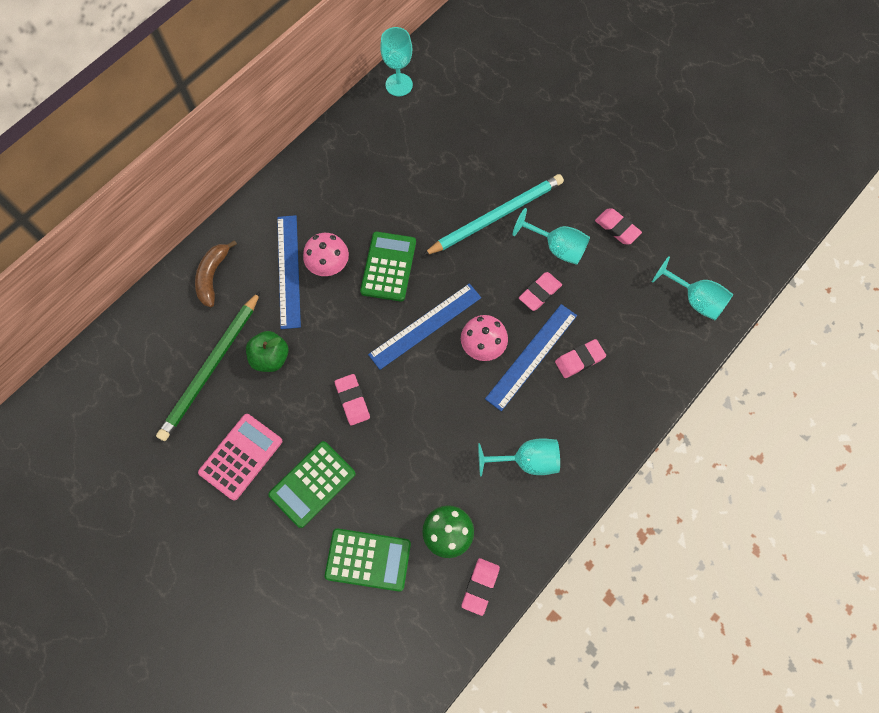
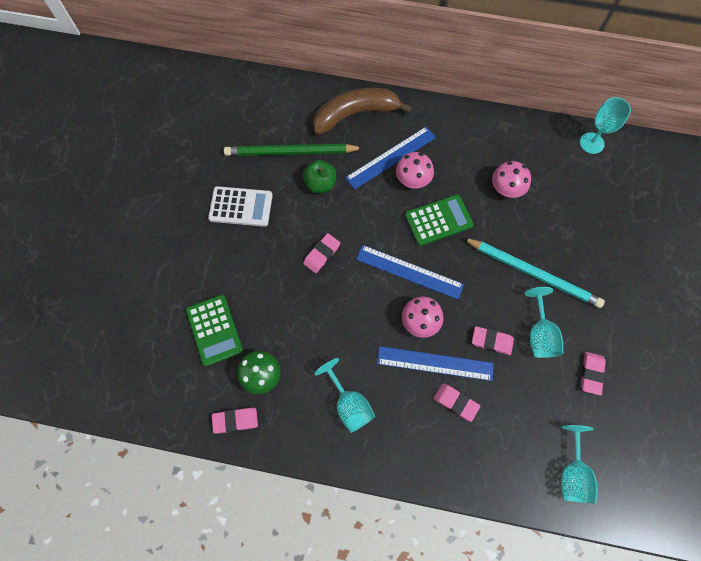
camera: 60 degrees right, 0 degrees up
brown banana [195,240,237,307] -> brown banana [313,88,412,135], size x1.68
pink calculator [198,414,282,501] -> white calculator [208,186,273,227]
green calculator [268,441,356,528] -> none
none -> pink mushroom [492,161,531,198]

